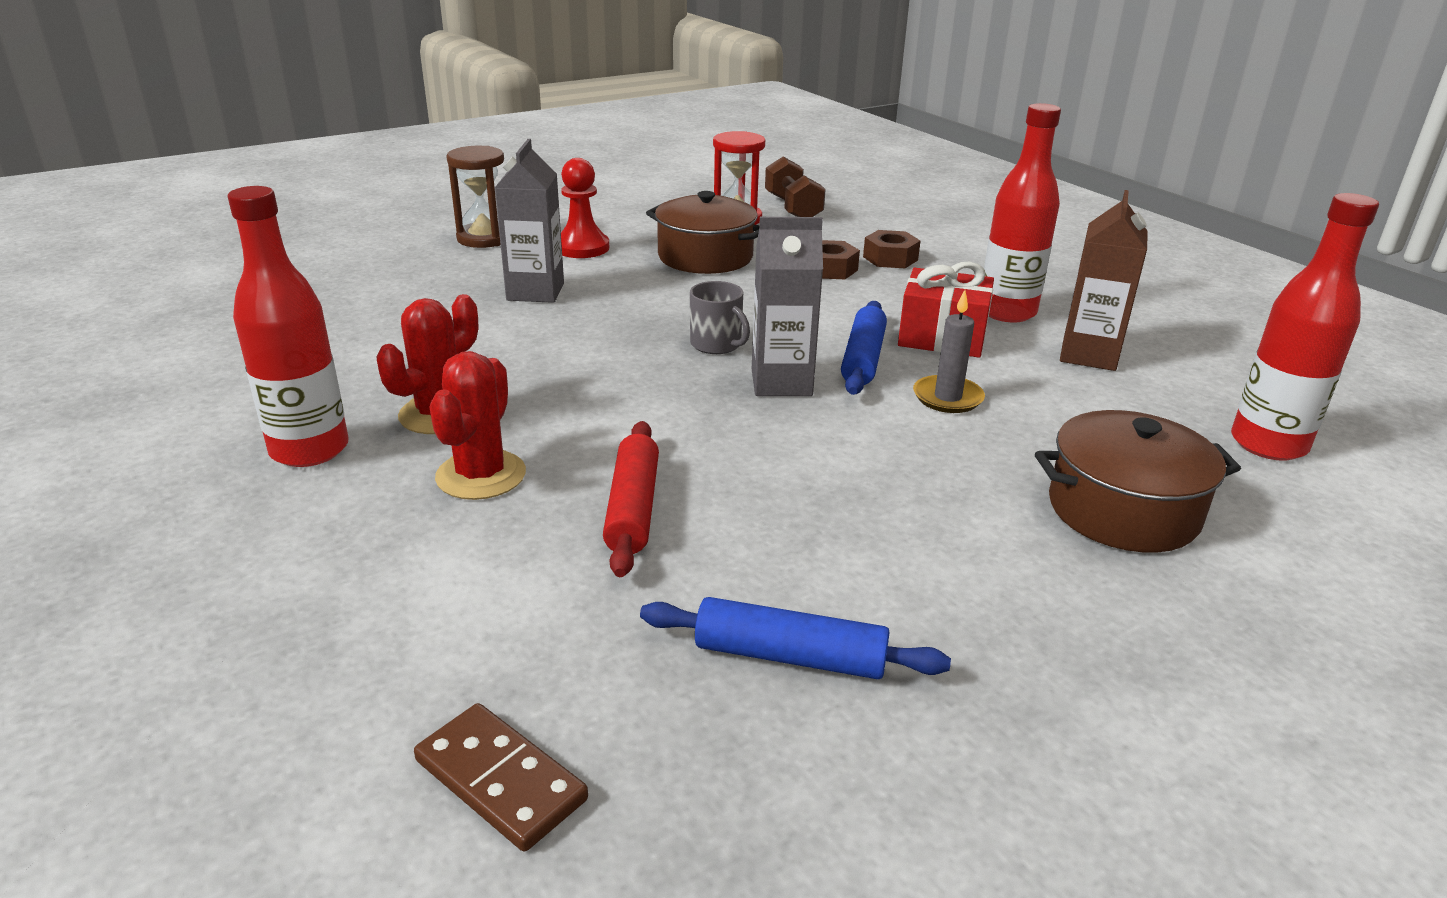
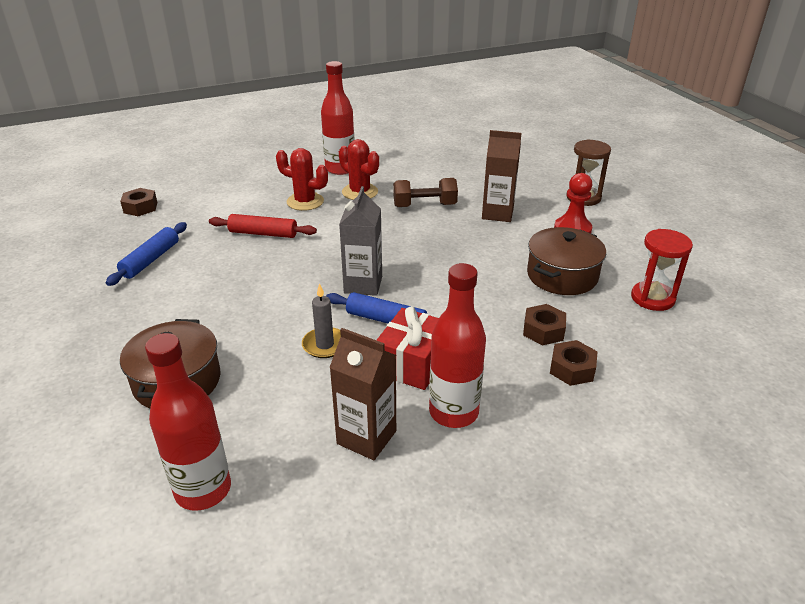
camera: 100 degrees right, 5 degrees up
brown domino [414,703,588,851] -> brown nut [120,188,158,216]
grey carton [495,139,564,303] -> brown carton [482,130,522,222]
grey mug [690,281,750,354] -> none
brown dumbbell [765,156,826,217] -> brown dumbbell moved to [393,178,458,207]

